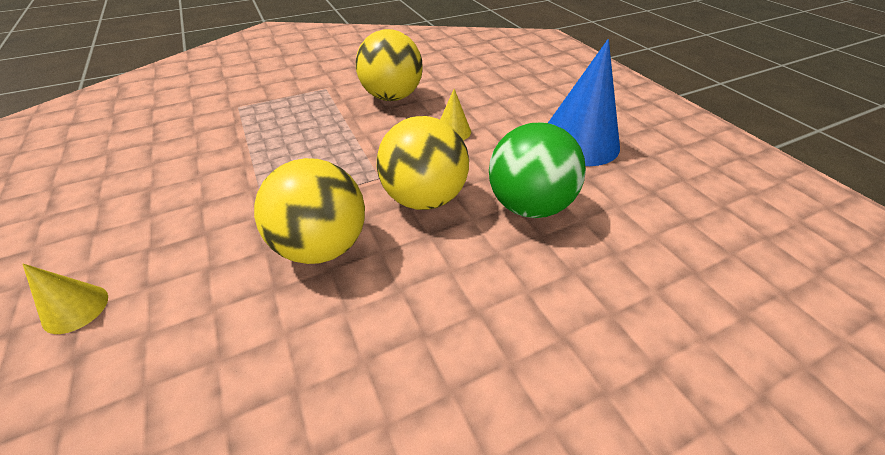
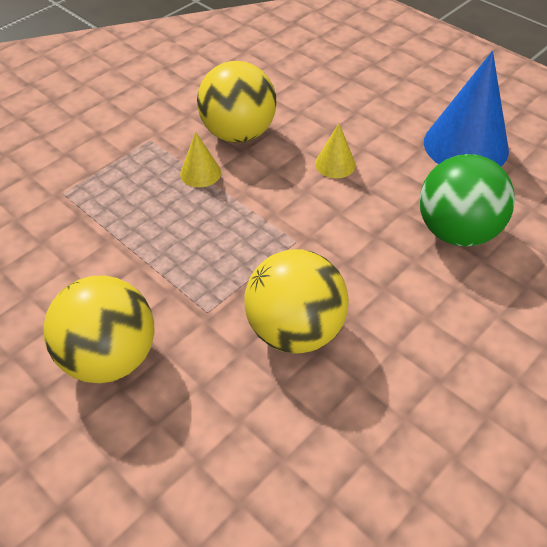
camera: 20 degrees left, 5 degrees up
yellow cone [23,264,108,334] -> yellow cone moved to [180,132,221,188]
yellow ball [377,116,469,210] -> yellow ball moved to [43,276,154,383]

